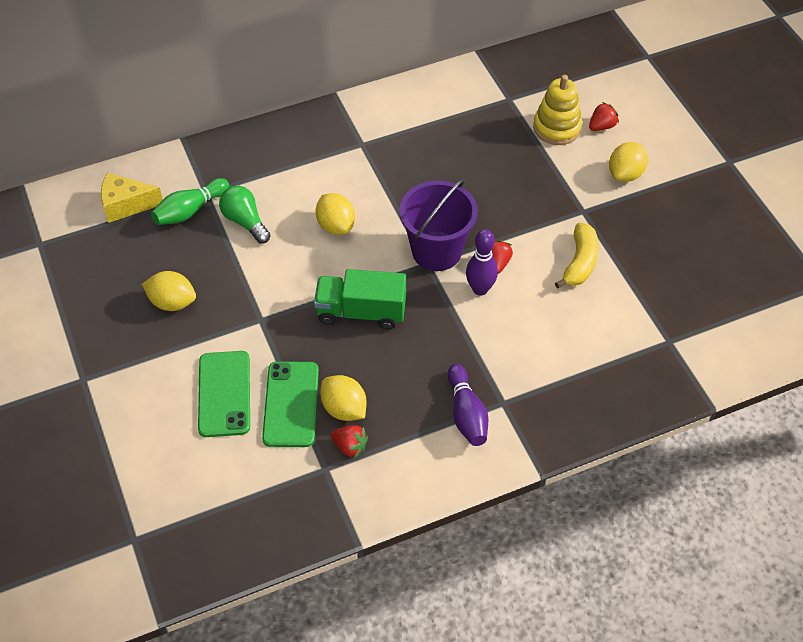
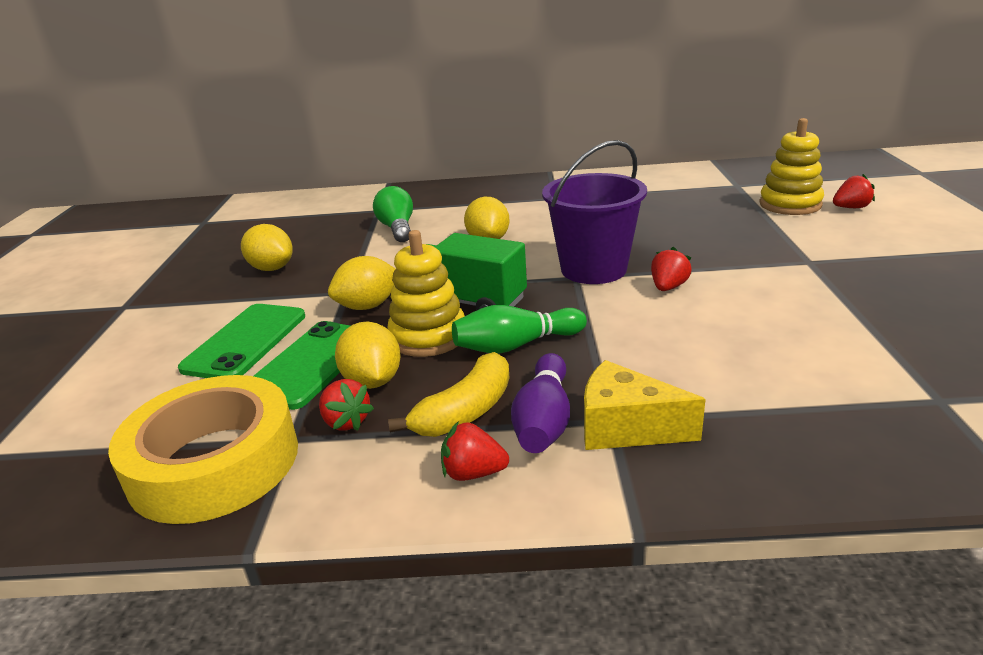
camera: 25 degrees right, 25 degrees down
yellow cheese [101,173,163,223] -> yellow cheese moved to [584,360,706,450]
green bowling pin [151,178,229,225] -> green bowling pin moved to [452,305,587,354]
purple bowling pin [466,229,498,295] -> none
yellow banana [555,223,599,288] -> yellow banana moved to [388,352,510,437]
yellow lemon [609,142,648,182] -> yellow lemon moved to [328,256,396,310]
none -> yellow tape [108,375,298,524]
none -> yellow stacking toy [387,230,465,357]
none -> red strawberry [441,421,509,481]

